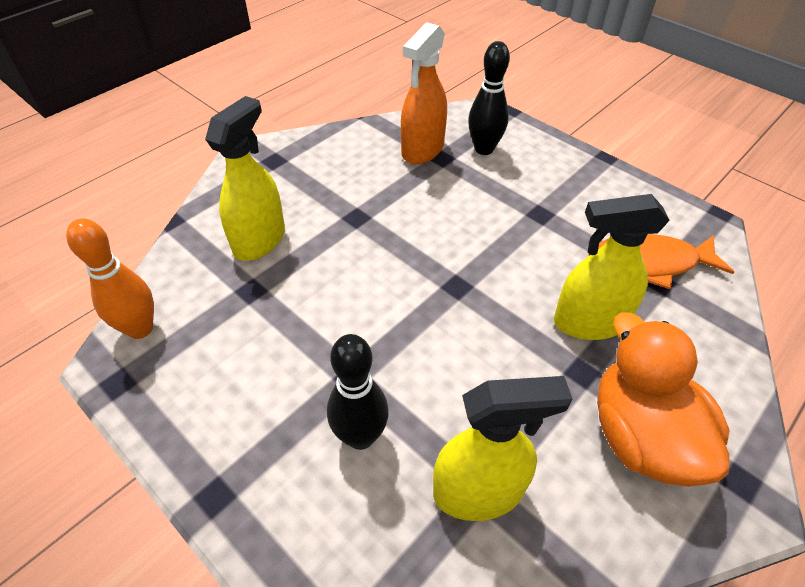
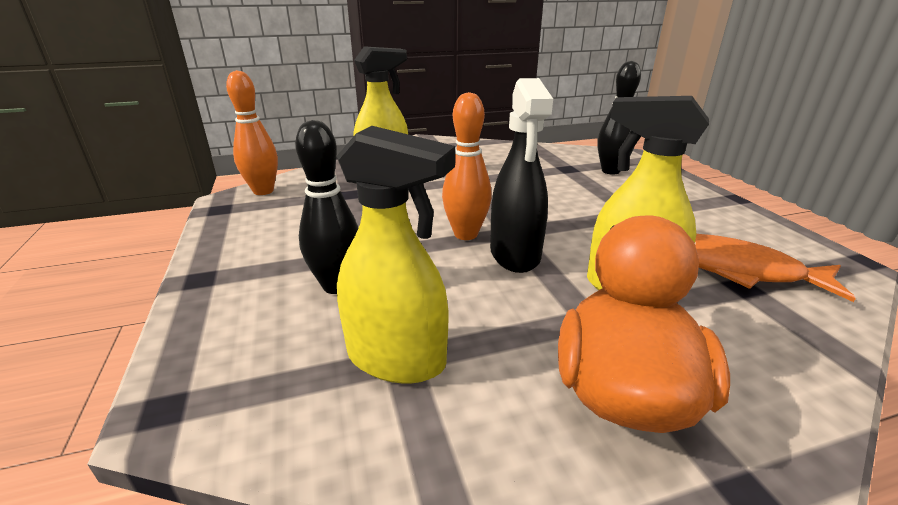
camera: 30 degrees right, 20 degrees down
orange spray bottle [401,22,447,164] -> none
none -> orange bowling pin [442,92,492,240]
none -> black spray bottle [490,78,553,273]

